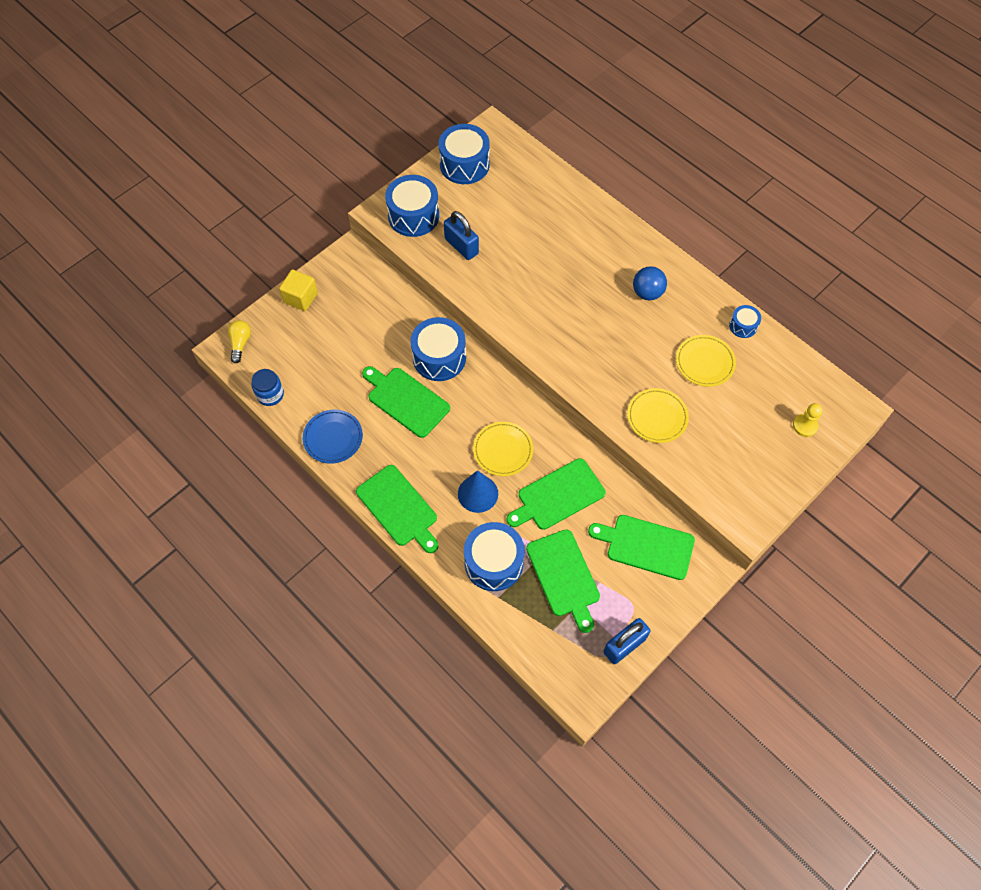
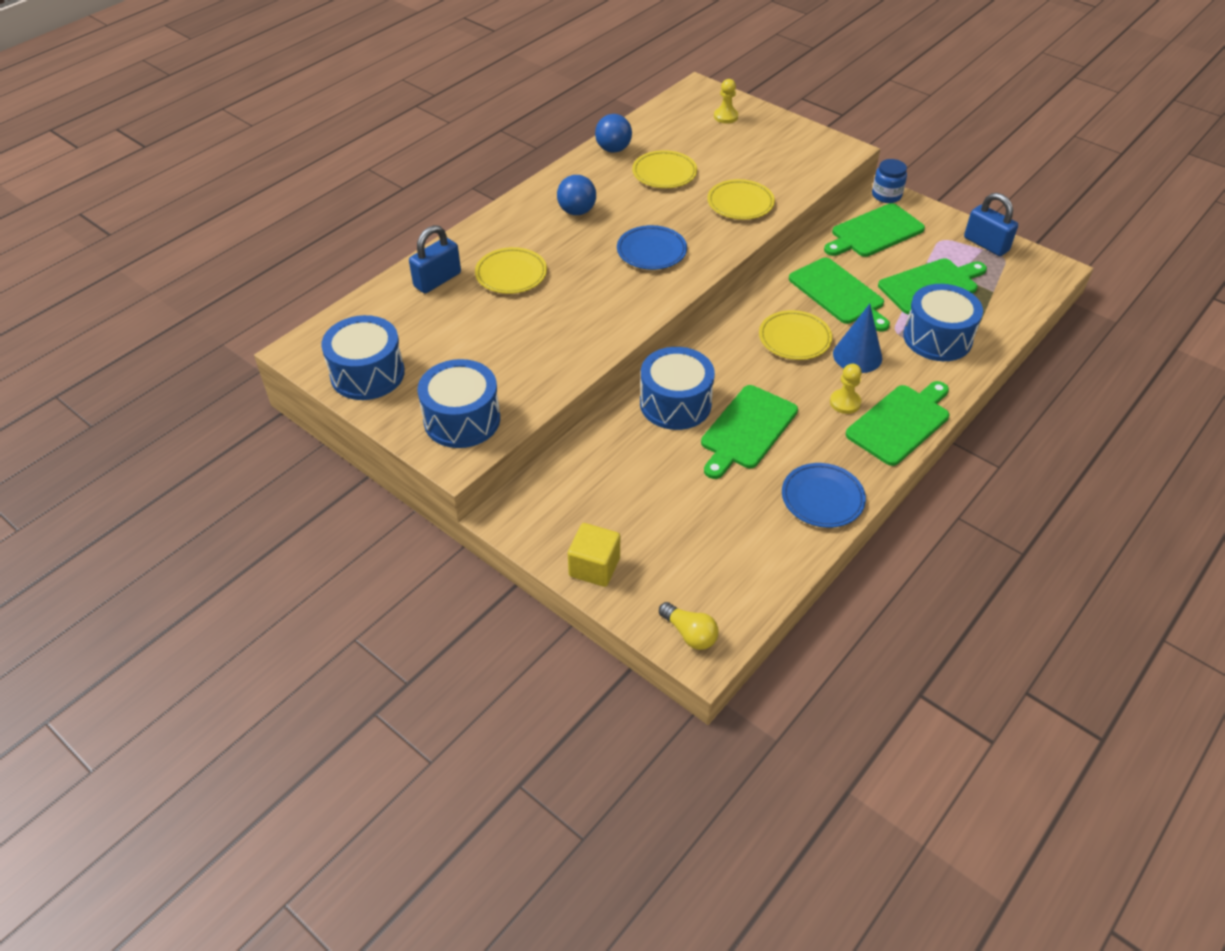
camera: 95 degrees left, 15 degrees down
yellow light bulb [228,320,251,363] -> yellow light bulb turned 135 degrees counterclockwise [659,602,719,650]
blue jar [251,369,284,406] -> blue jar moved to [872,159,907,203]
blue padlock [444,211,479,260] -> blue padlock moved to [409,225,461,293]
green cutting board [588,515,695,580] -> green cutting board turned 45 degrees clockwise [824,203,925,257]
blue drum [729,305,761,338] -> blue ball [595,114,632,153]
none -> yellow plate [475,247,547,294]
none -> blue plate [617,225,687,270]
none -> yellow pawn [830,364,862,414]

